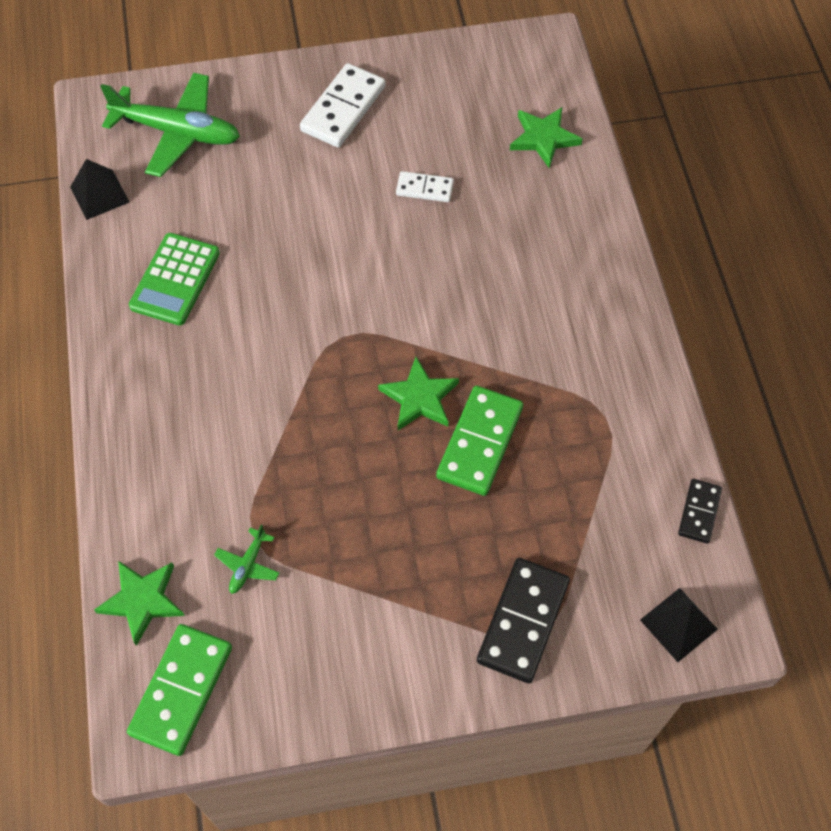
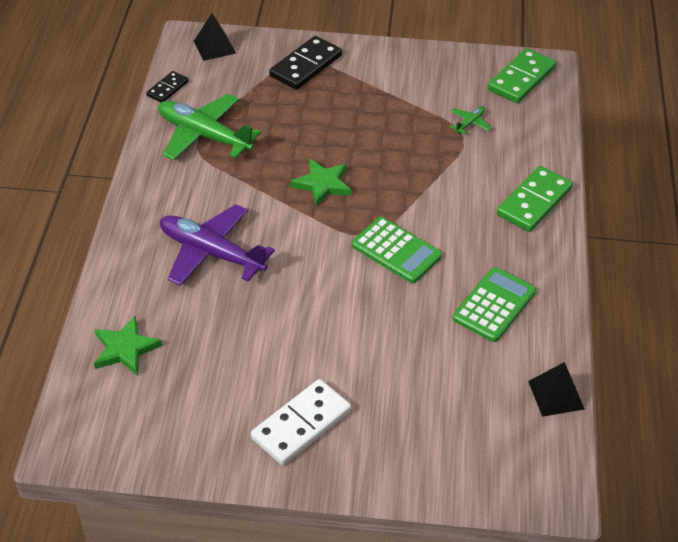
camera: 165 degrees left, 15 degrees down
green star [94,561,185,646] -> none
green plane [100,73,240,177] -> green plane moved to [158,94,261,160]
white domino [396,171,454,202] -> none
green domino [436,386,523,496] -> green domino moved to [497,166,573,232]
none -> purple plane [160,204,275,286]
none -> green calculator [352,217,442,283]

